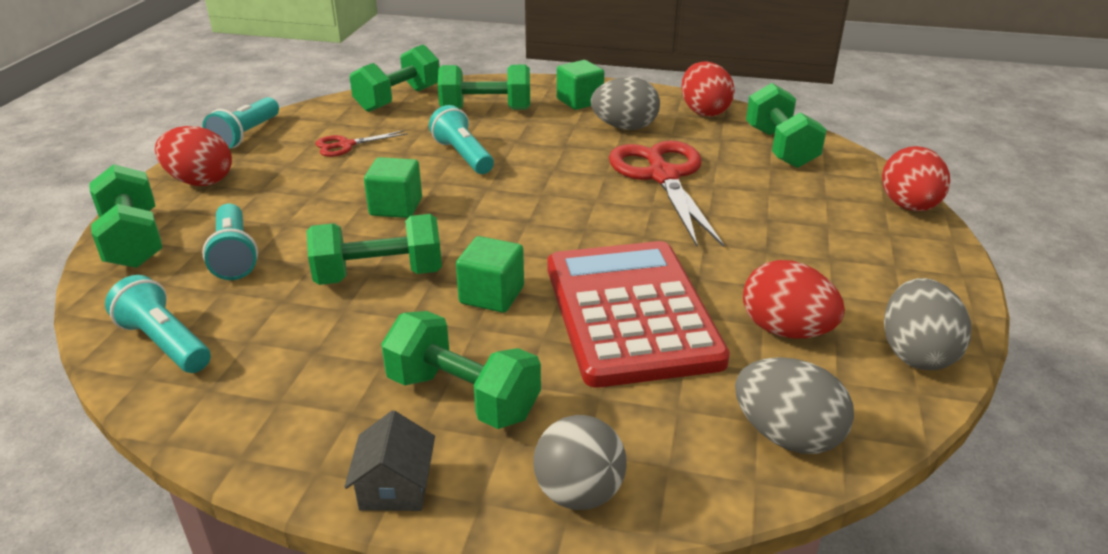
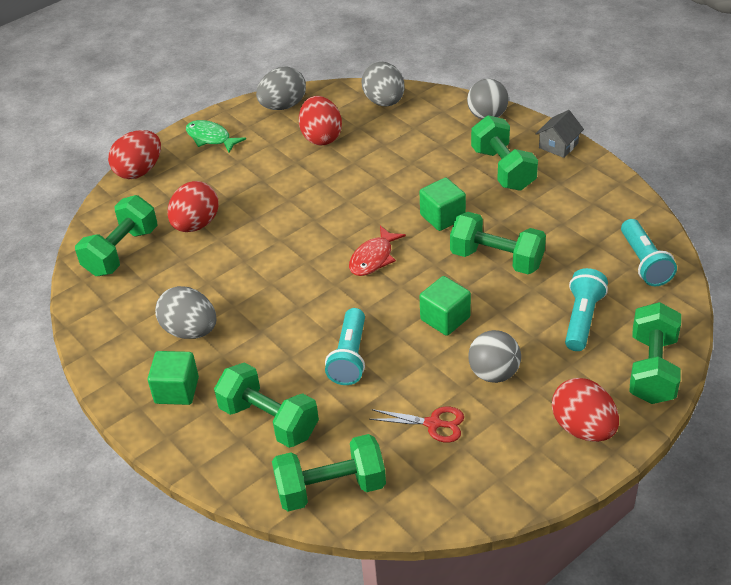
camera: 140 degrees left, 10 degrees up
turquoise flashlight [202,97,279,149] -> none
red calculator [548,241,730,388] -> none
red scissors [609,141,724,247] -> none
red egg [681,61,735,116] -> red egg moved to [167,181,219,232]
none -> green fish [186,120,246,153]
none -> red fish [349,226,406,276]
none -> grey ball [468,330,521,383]

